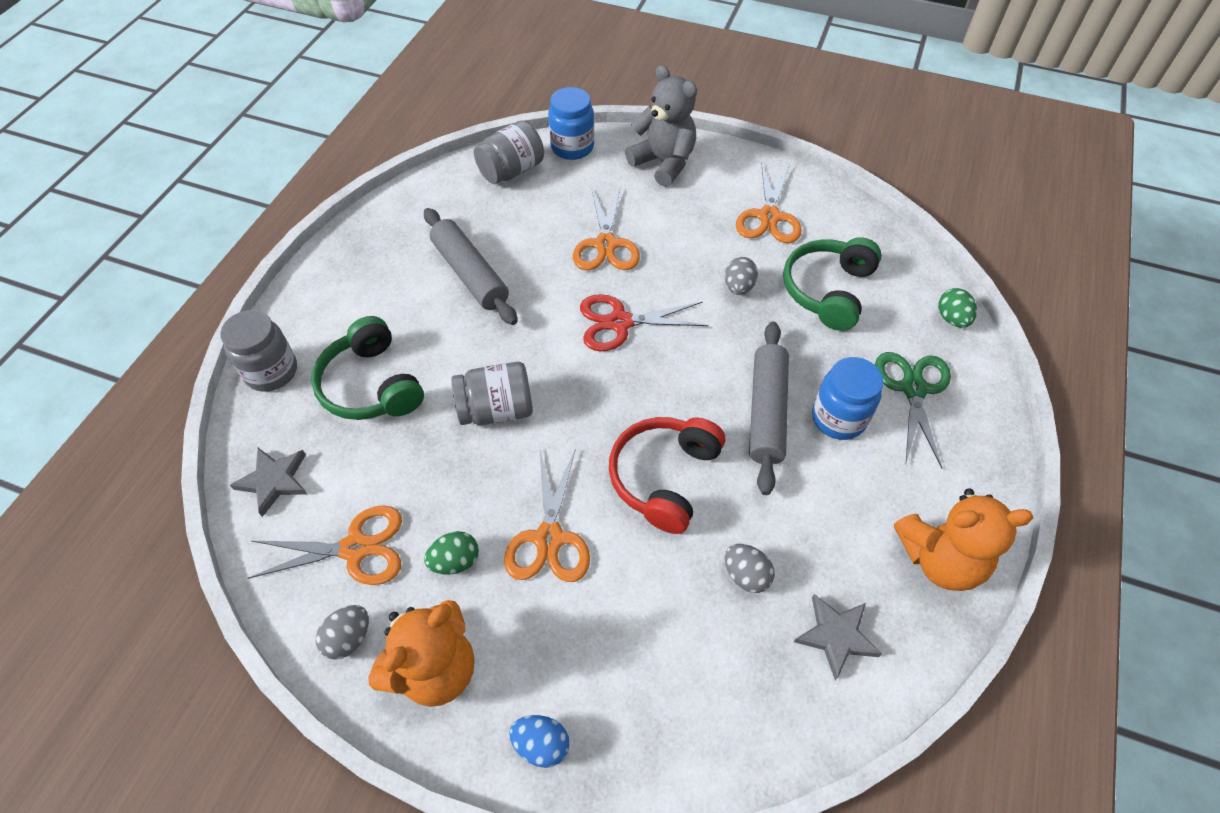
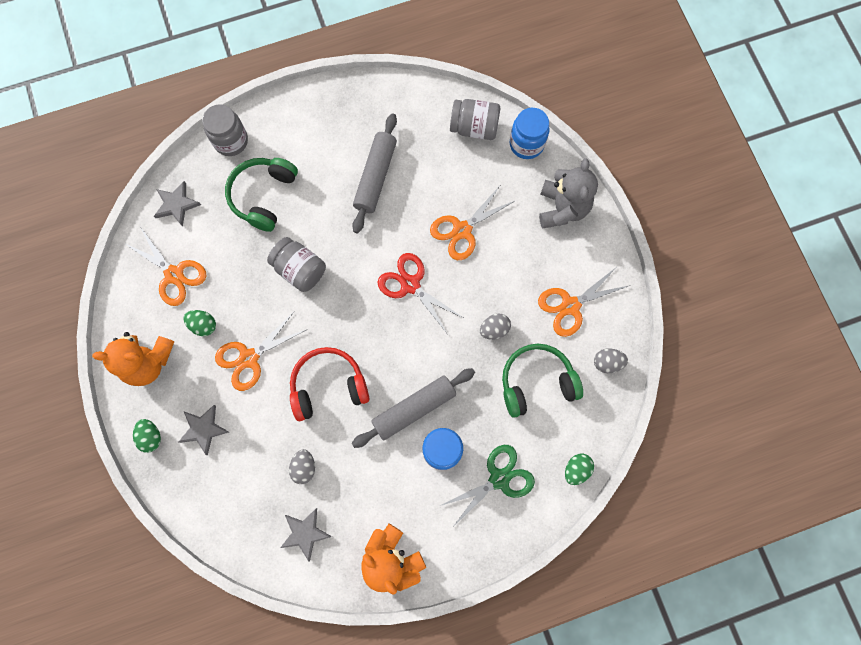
camera: 50 degrees right, 20 degrees up
grey egg [316,605,369,659] -> grey egg moved to [594,348,628,373]
blue egg [509,715,569,768] -> green egg [133,419,161,453]
none -> grey star [179,405,229,455]

